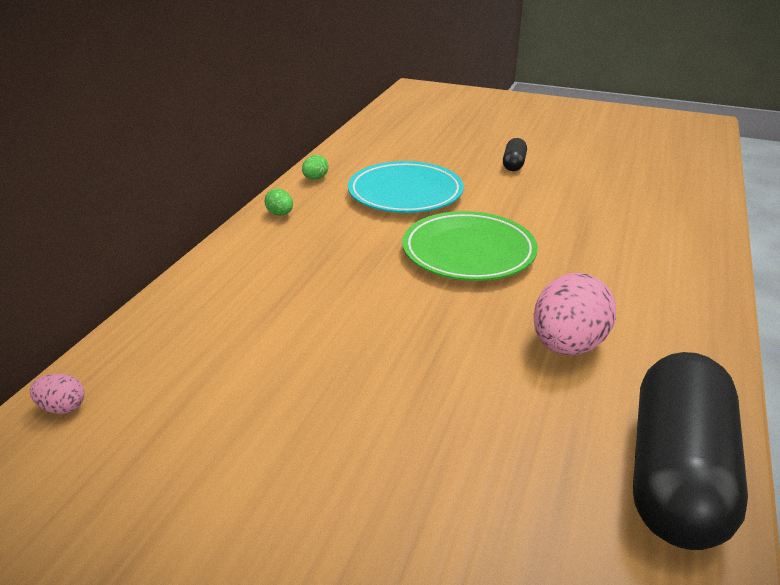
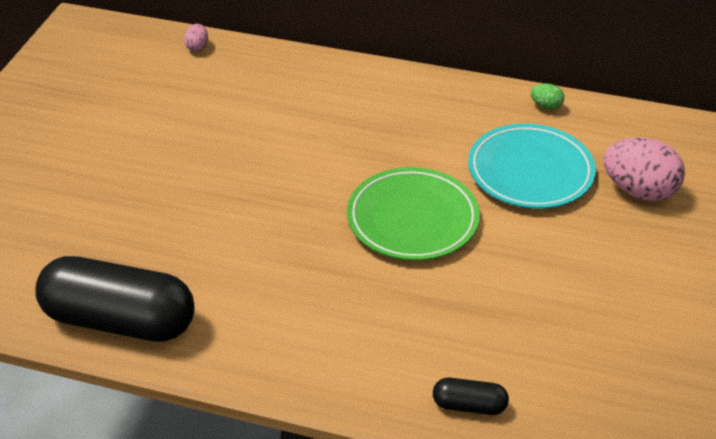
camera: 85 degrees right, 10 degrees up
green egg [264,188,293,216] -> none
black capsule [503,138,527,171] -> black capsule moved to [433,378,509,415]
pink egg [534,273,616,355] -> pink egg moved to [603,138,685,201]

